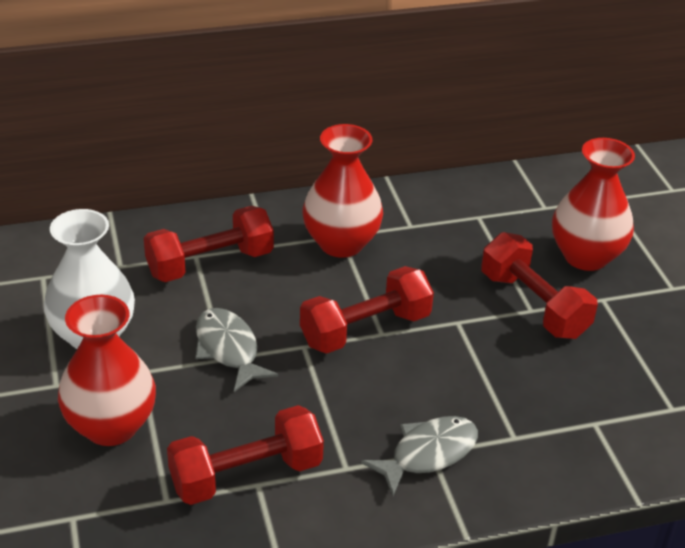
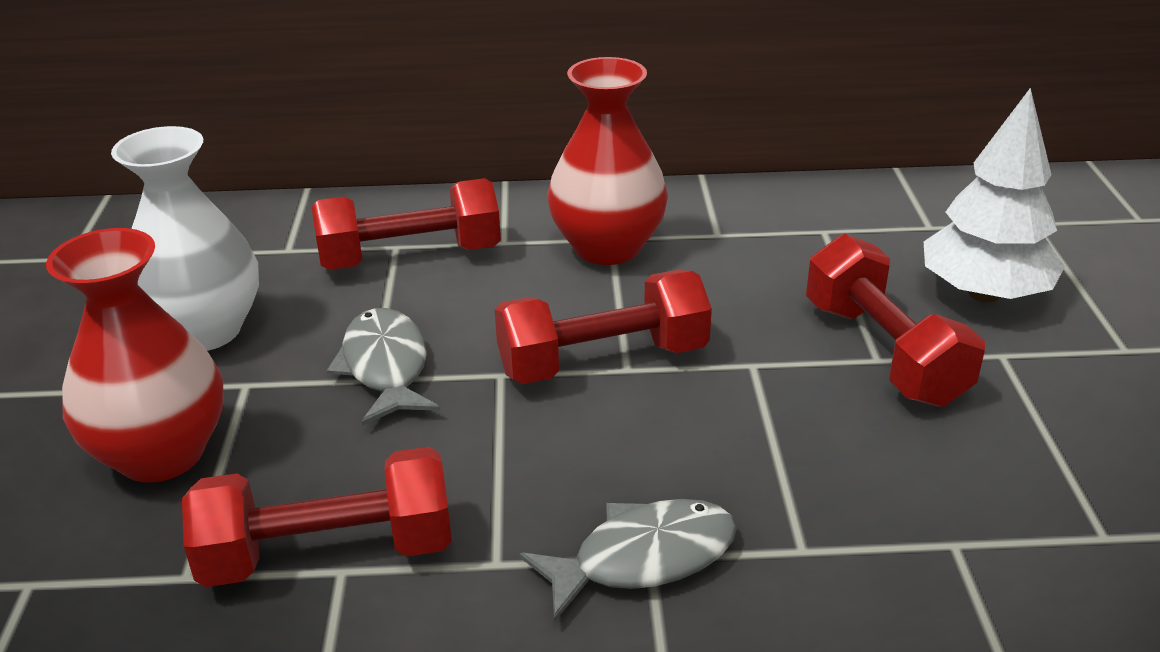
camera: 15 degrees right, 5 degrees down
red vase [552,138,635,271] -> white tree [924,88,1065,303]

